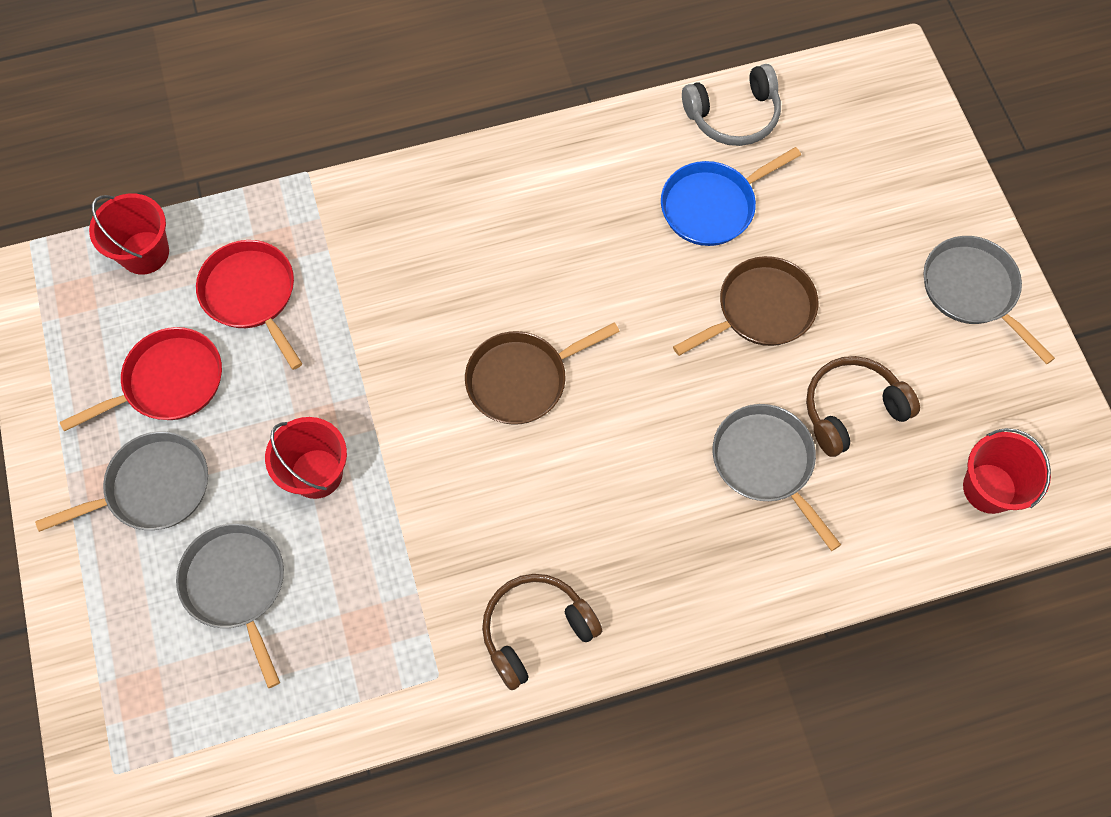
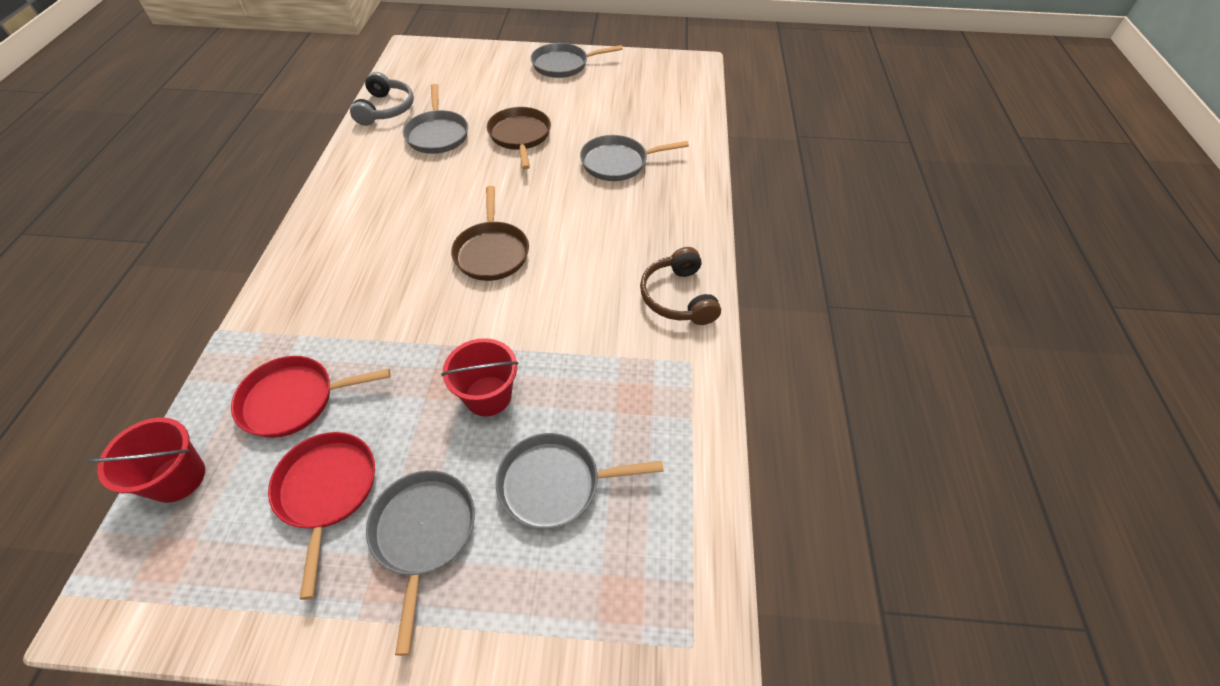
camera: 70 degrees left, 15 degrees down
blue pan [661,147,801,246] -> grey pan [403,84,468,154]
brown headphones [806,356,920,457] -> none
red bucket [963,428,1051,514] -> none

